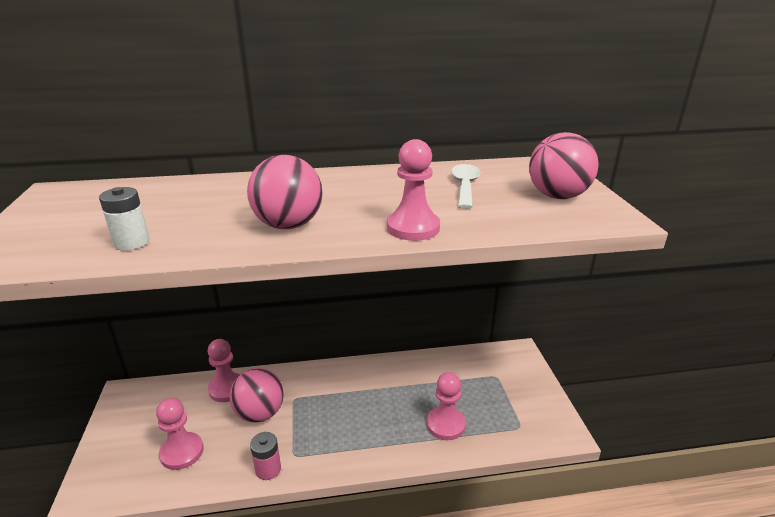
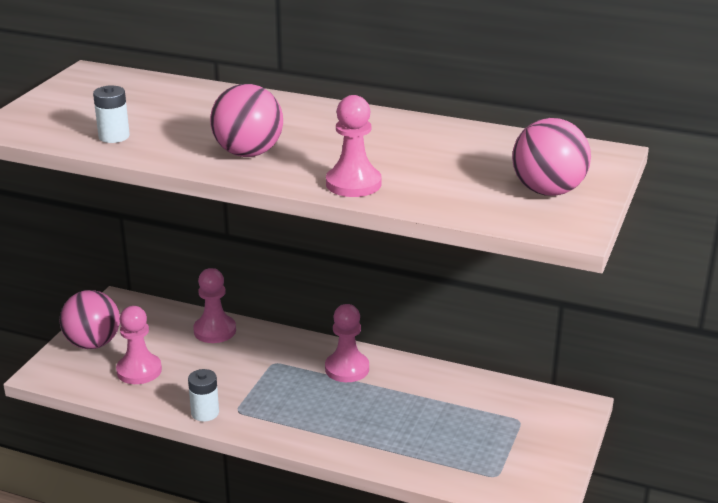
camera: 30 degrees right, 0 degrees up
pink ball [229,368,284,423] -> pink ball moved to [60,290,120,349]
pink battery [250,432,281,480] -> white battery [188,369,219,422]
pink pawn [426,372,466,440] -> pink pawn moved to [325,304,369,382]
white spoon [451,164,481,209] -> none

